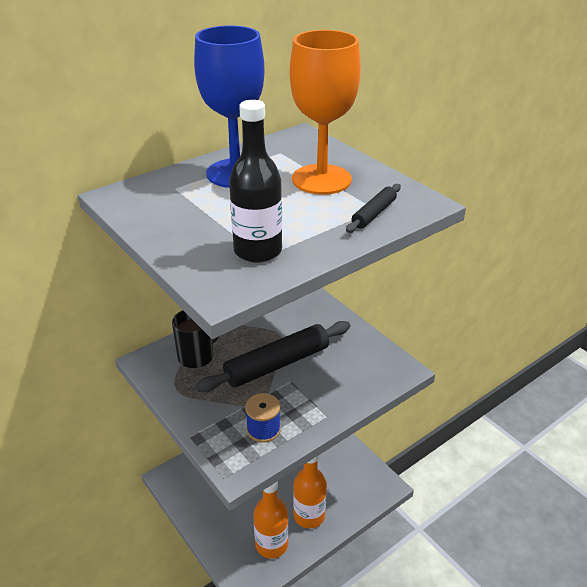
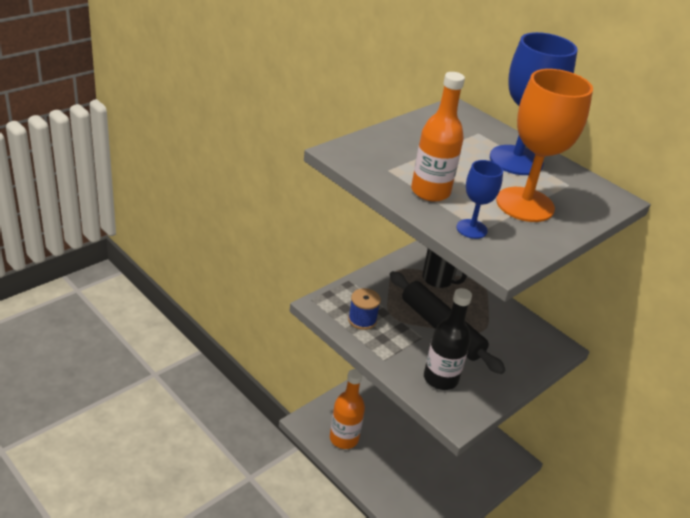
camera: 80 degrees right, 0 degrees up
black bottle [229,100,282,263] -> black bottle moved to [424,288,472,390]
orange bottle [293,455,327,528] -> orange bottle moved to [411,72,465,202]
black rolling pin [346,184,401,233] -> blue goblet [456,160,503,239]

